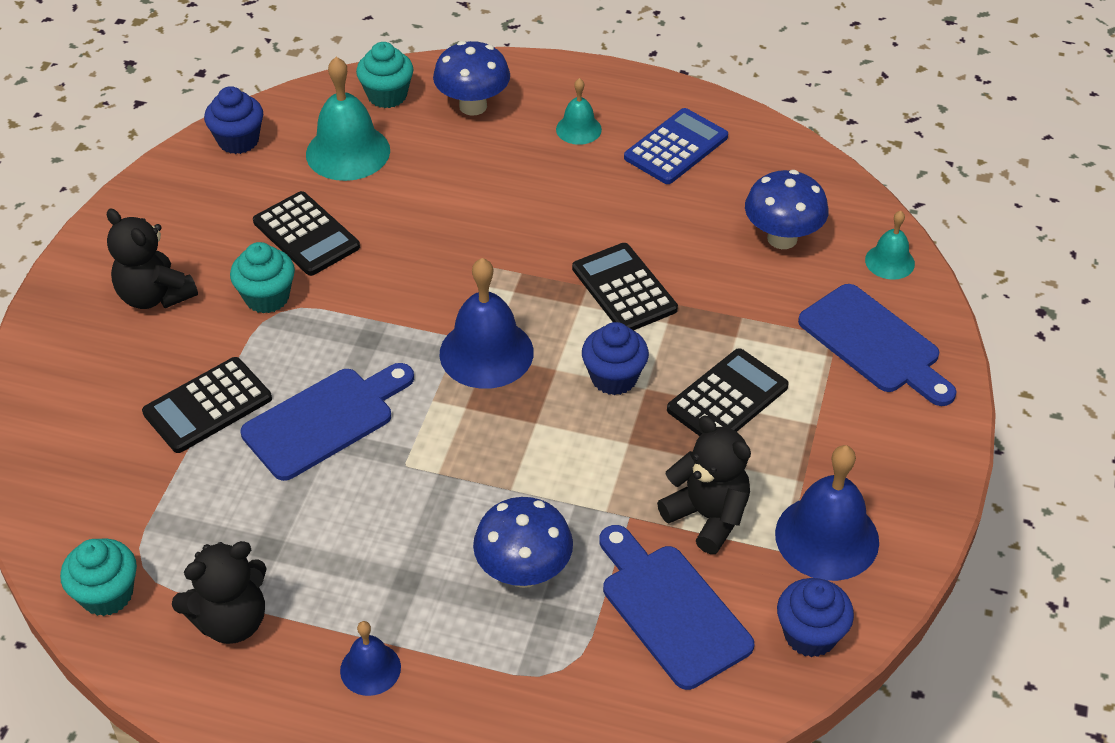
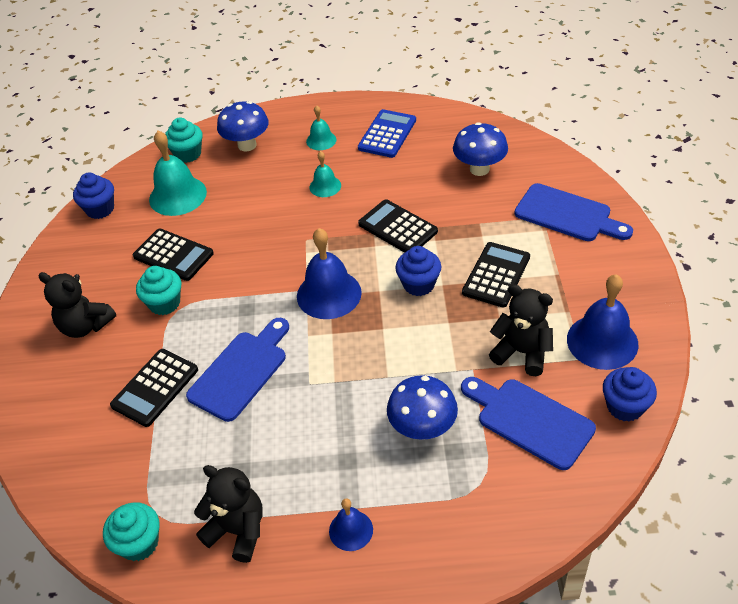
camera: 15 degrees left, 0 degrees up
black teddy bear [172,541,267,644] -> black teddy bear turned 105 degrees counterclockwise [194,465,263,563]
turquoise bell [865,211,915,280] -> turquoise bell moved to [309,151,341,197]

